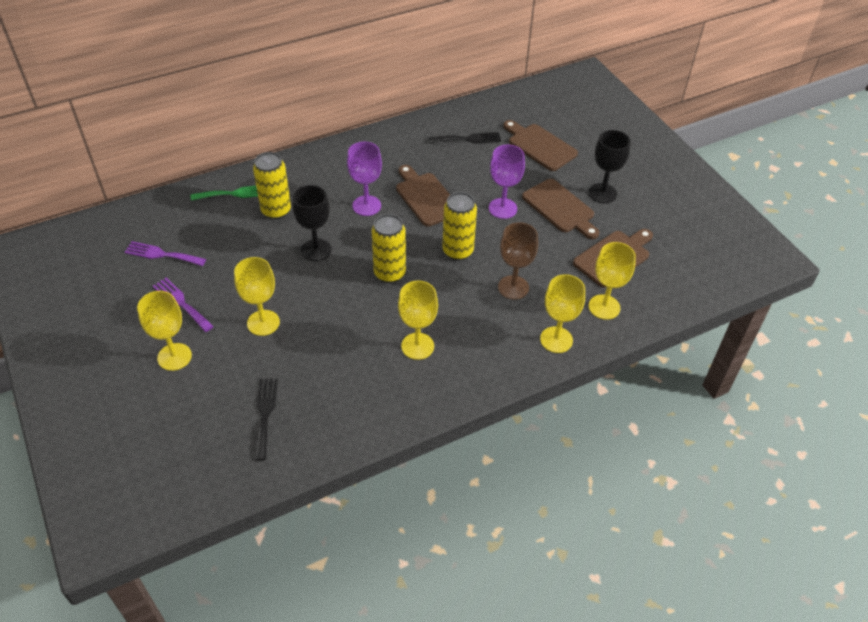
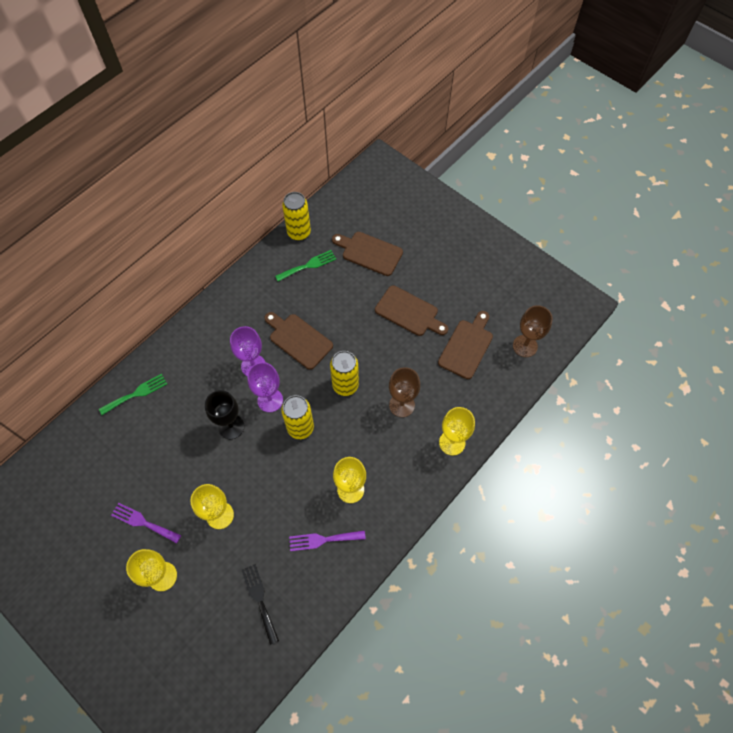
camera: 20 degrees left, 15 degrees up
purple fork [125,241,206,266] -> purple fork moved to [289,530,366,551]
yellow can [253,152,291,219] -> yellow can moved to [282,192,311,241]
black fork [428,132,501,143] -> green fork [275,250,336,282]
purple goblet [489,145,525,219] -> purple goblet moved to [247,362,283,412]
yellow goblet [588,242,636,320] -> none
black goblet [589,130,630,203] -> none
none -> brown goblet [513,305,553,357]

